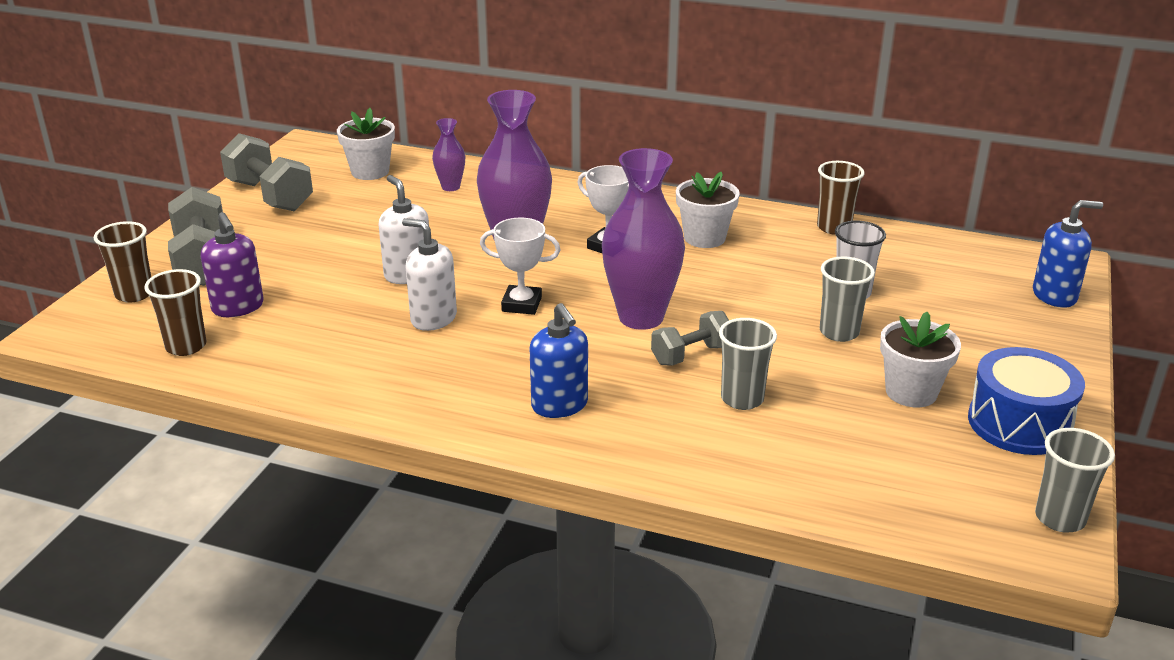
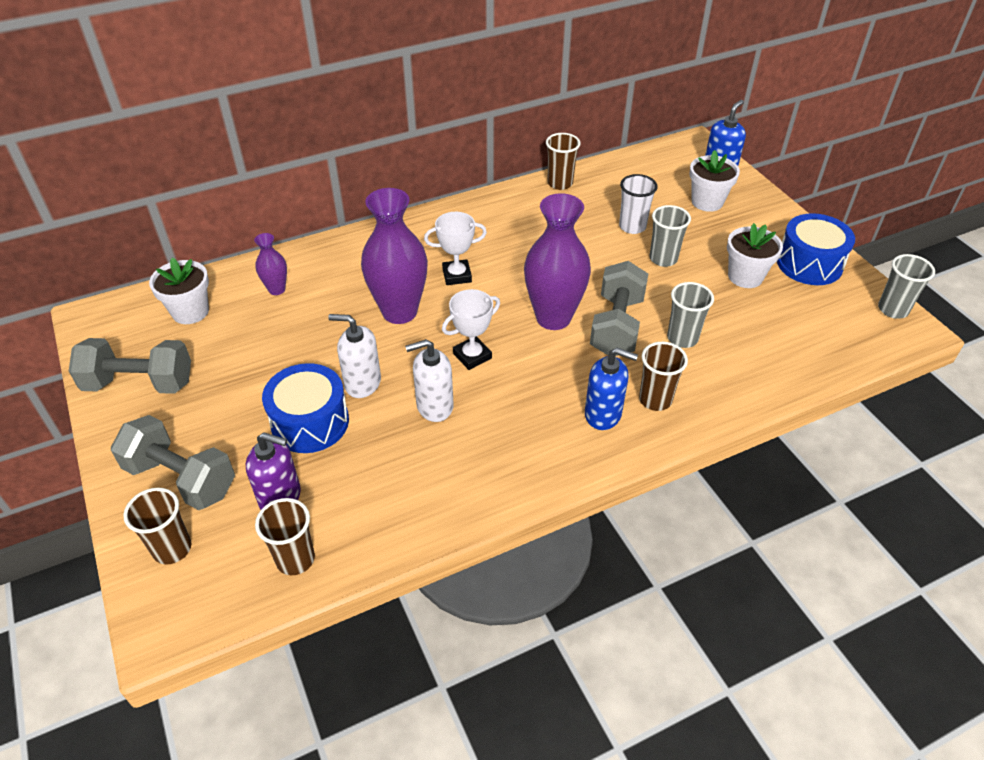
camera: 45 degrees left, 15 degrees up
grey dumbbell [651,311,729,365] -> grey dumbbell [590,261,648,356], size x1.62
white flower pot [676,171,740,248] -> white flower pot moved to [689,150,740,212]
none -> blue drum [262,363,349,453]
none -> brown cup [639,342,688,411]

